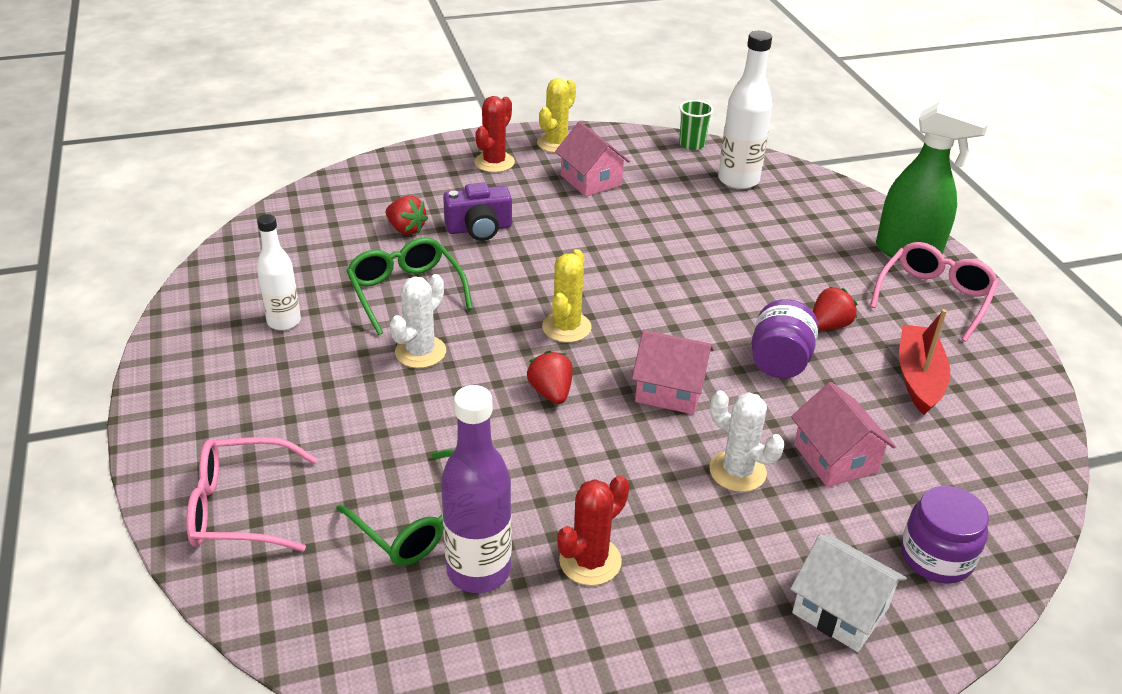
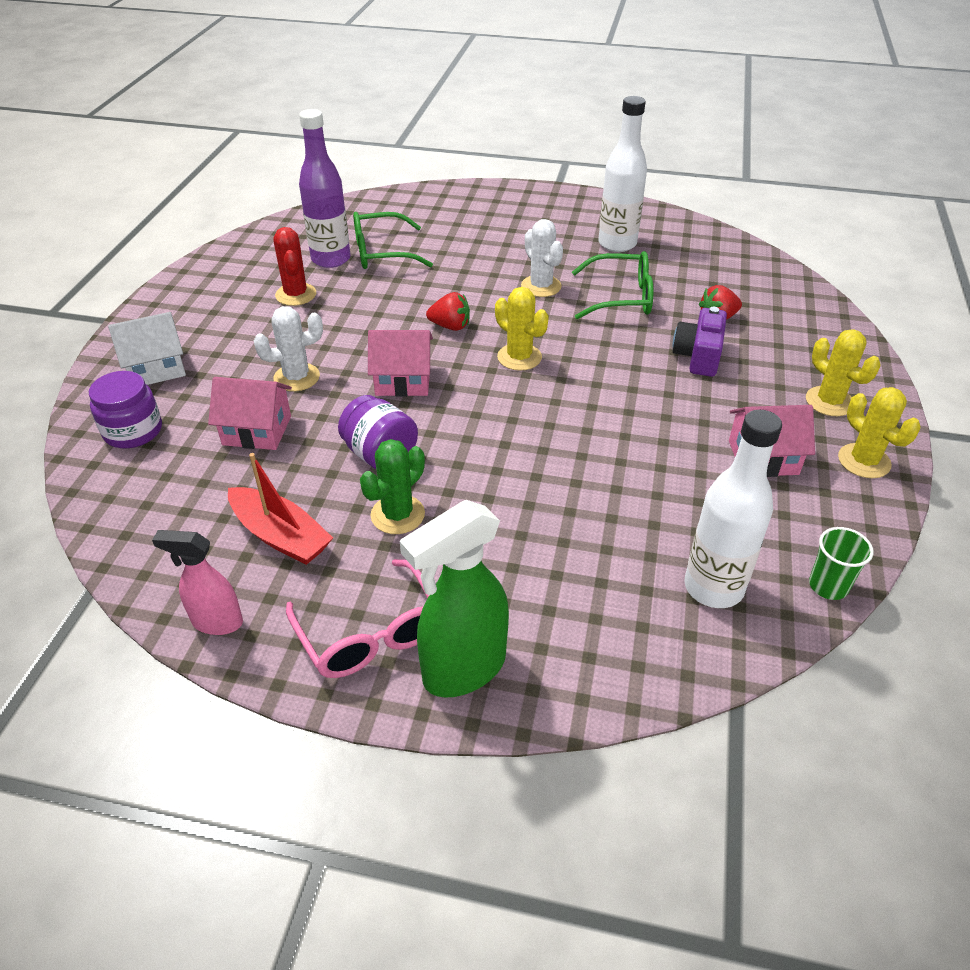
camera: 120 degrees right, 5 degrees up
pink glasses [186,437,318,552] -> none
white bottle [257,214,301,330] -> white bottle [598,96,647,252], size x1.52
red cactus [474,96,515,173] -> yellow cactus [806,329,880,416]
pink house [632,330,714,414] -> pink house turned 45 degrees clockwise [368,330,433,397]
red strawberry [813,287,857,331] -> green cactus [360,439,425,534]
none -> pink spray bottle [152,530,243,635]

